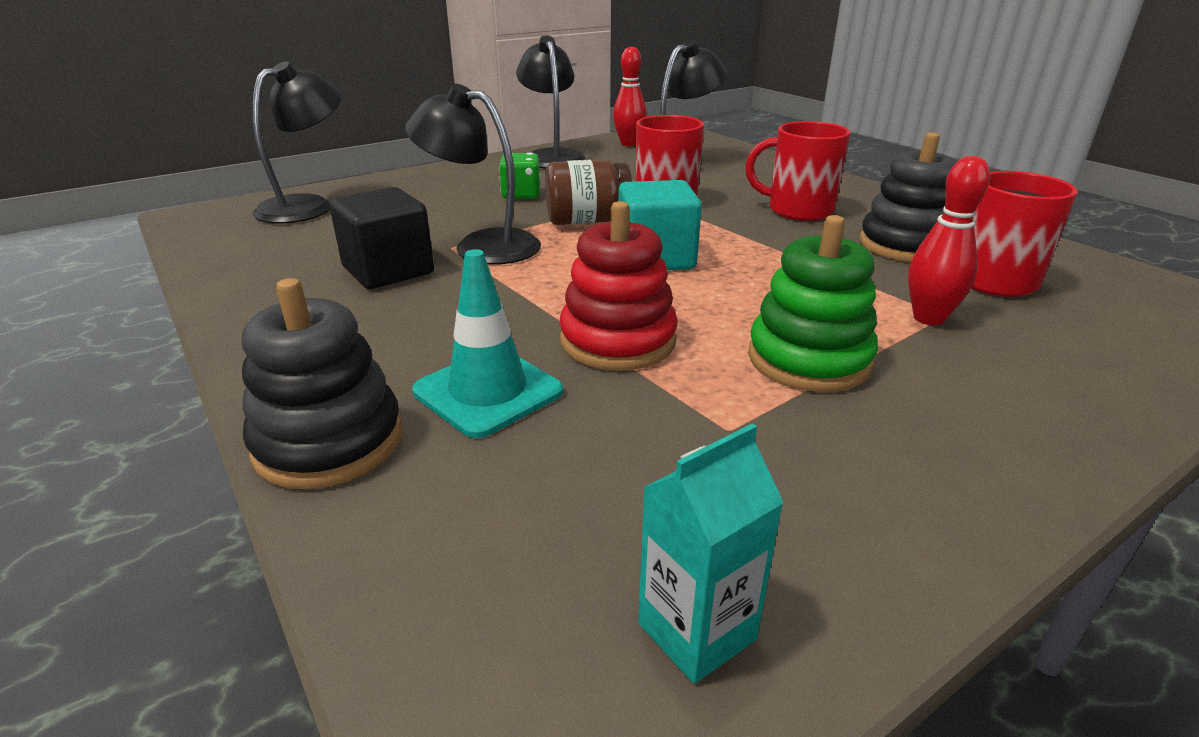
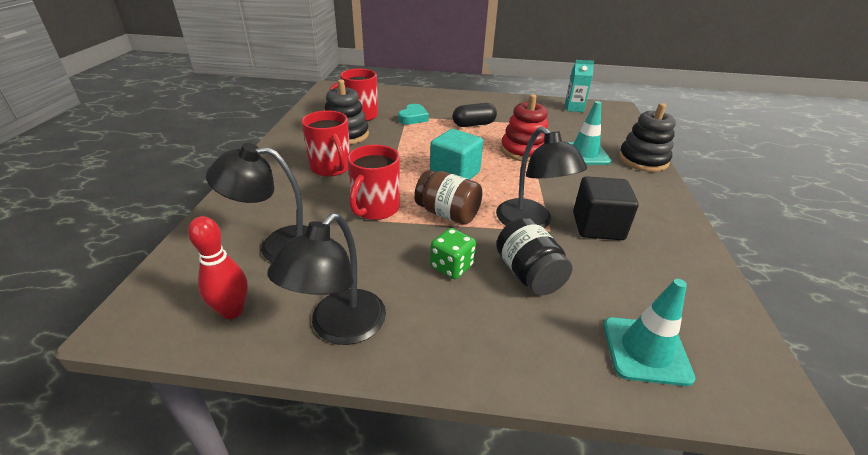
camera: 140 degrees left, 5 degrees up
black lamp [252,61,341,224] -> turquoise traffic cone [604,279,696,386]
green stacking toy [748,215,878,392] -> black capsule [453,103,497,127]
red bowling pin [908,156,990,325] -> turquoise heart [398,104,429,125]
none -> black jar [496,218,572,295]

